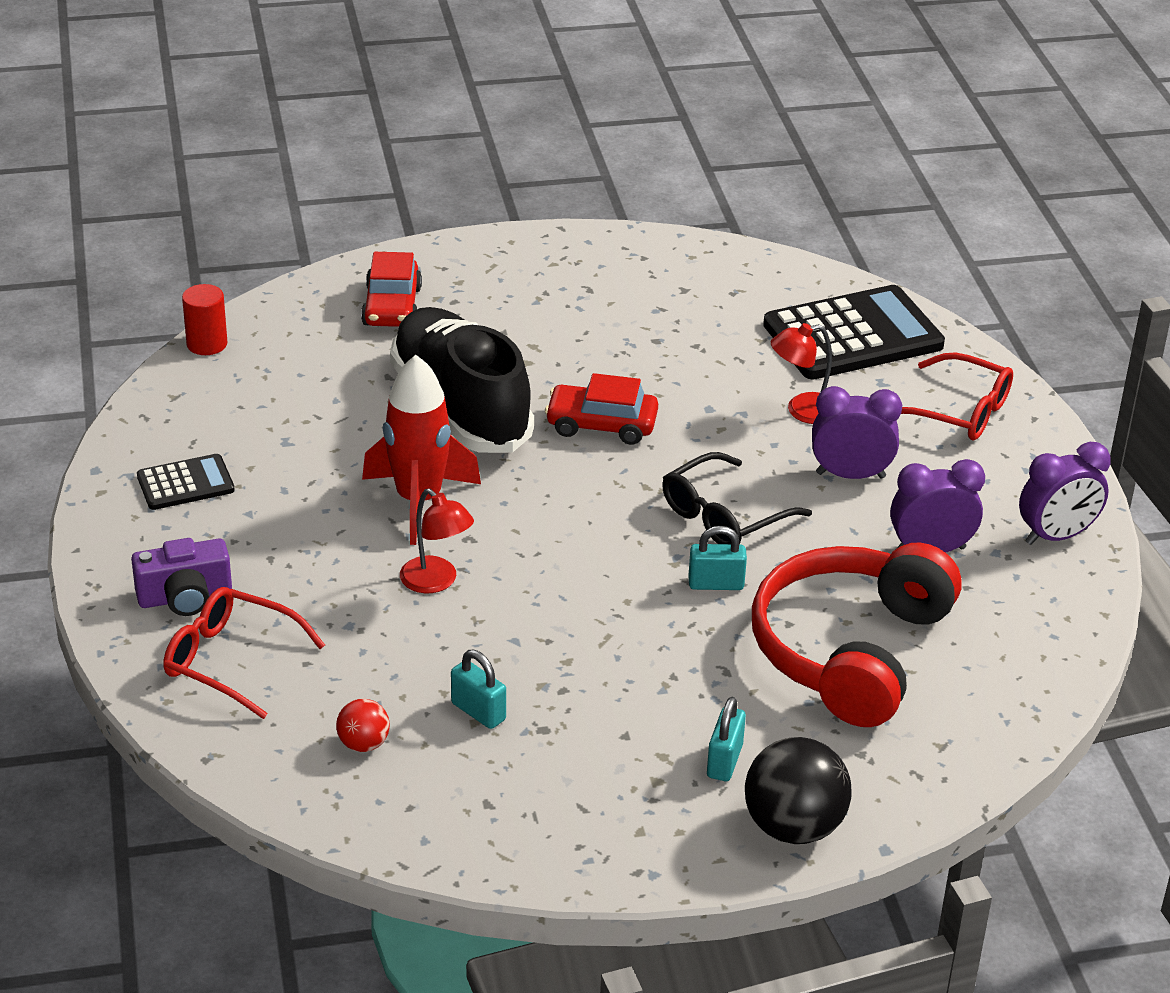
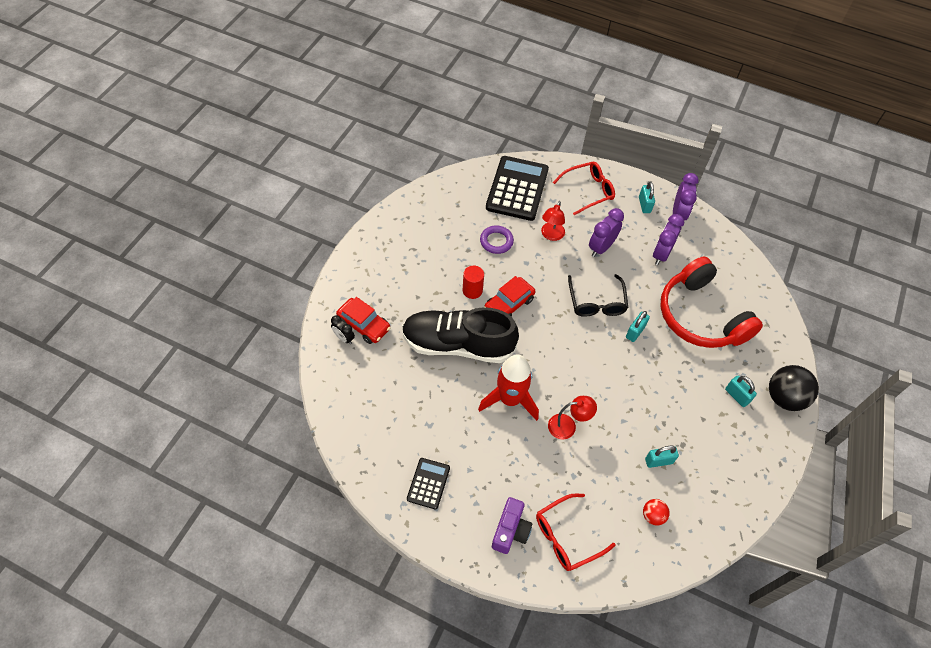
camera: 55 degrees left, 20 degrees up
red cylinder [182,284,228,355] -> red cylinder moved to [463,266,484,299]
none -> black clock [331,315,355,344]
none -> purple ring [480,225,514,254]
none -> turquoise padlock [639,182,655,213]

